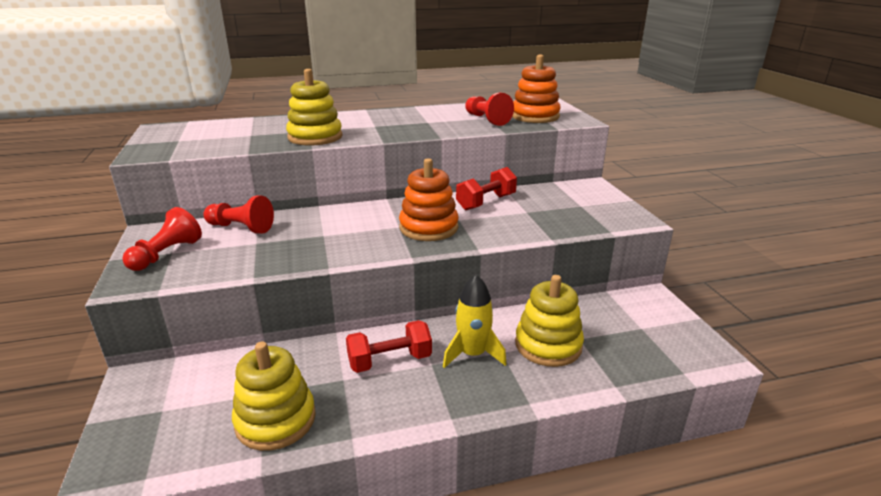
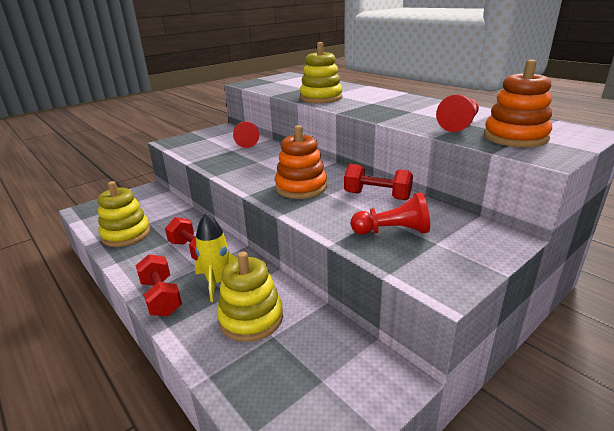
camera: 65 degrees right, 0 degrees up
red pawn [122,207,202,271] -> red pawn moved to [351,192,430,235]
none -> red dumbbell [135,254,182,316]

